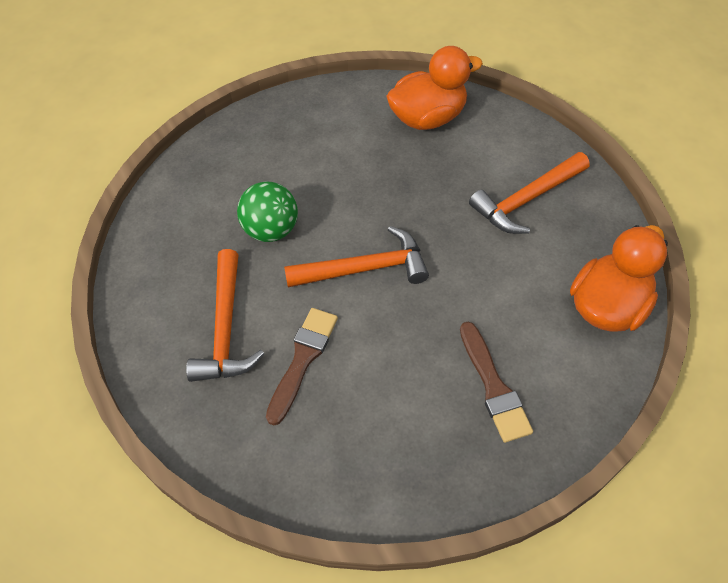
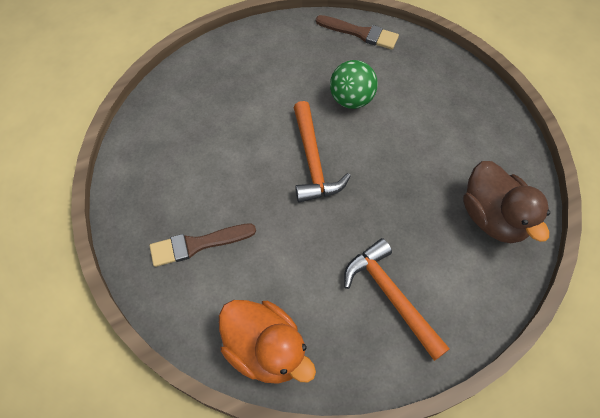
camera: 90 degrees right, 5 degrees up
orange hammer [186,249,264,382] -> none
brown brush [266,308,338,425] -> brown brush moved to [316,15,399,50]
orange duck [386,46,483,130] -> brown duck [463,161,550,243]

